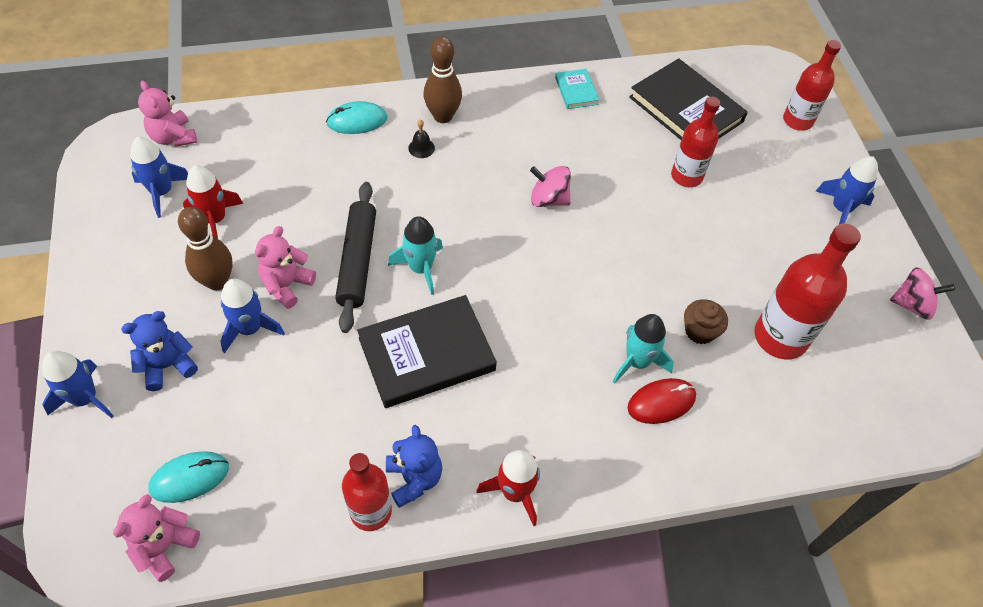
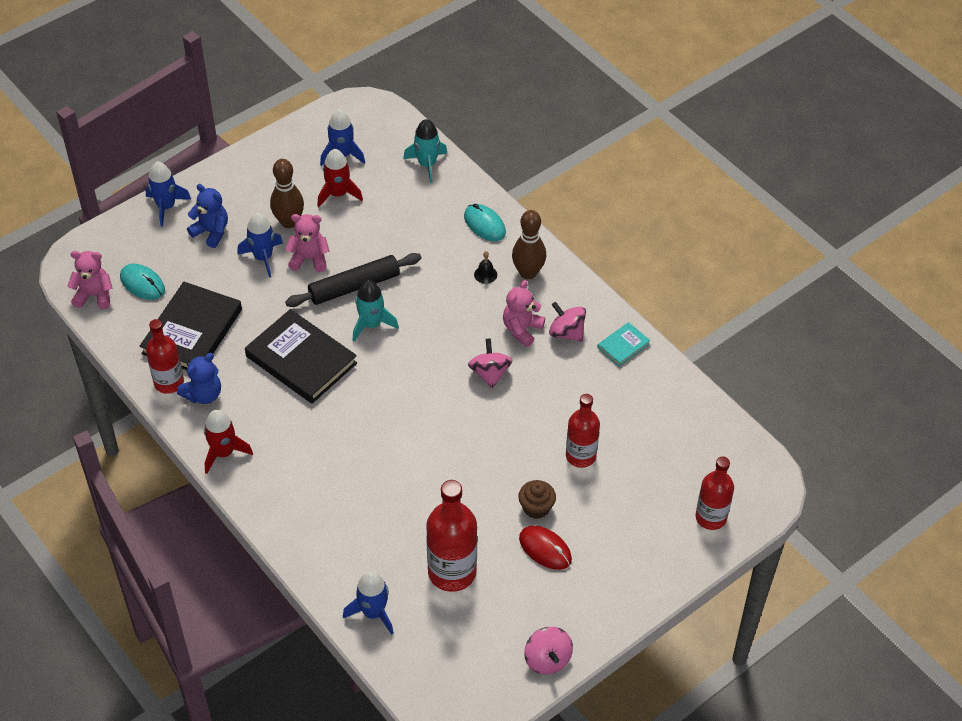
camera: 65 degrees right, 5 degrees down
pink teddy bear [138,81,197,147] -> pink teddy bear moved to [503,280,545,347]
turquoise rocket [613,314,674,384] -> turquoise rocket moved to [403,119,448,183]
red mouse [628,378,696,424] -> red mouse moved to [519,526,572,570]
black book [629,58,748,140] -> black book moved to [140,282,242,370]
brown cupcake [684,299,728,344] -> brown cupcake moved to [518,480,556,519]
blue rocket [816,156,878,224] -> blue rocket moved to [343,571,394,635]
none -> pink spinning top [549,302,586,342]

